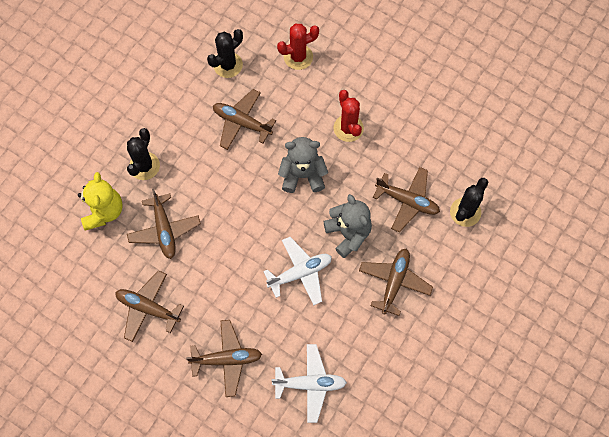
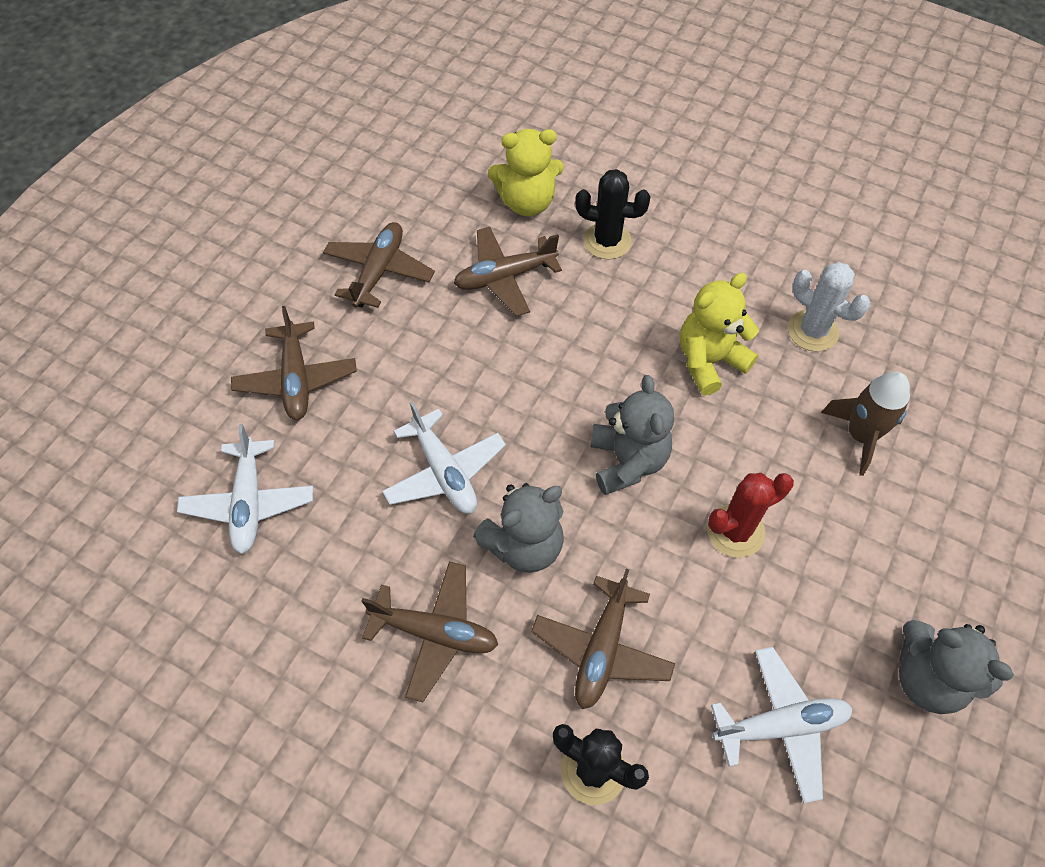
camera: 85 degrees right, 10 degrees down
black cactus [207,29,243,78] -> white cactus [788,262,870,352]
brown plane [213,89,276,150] -> yellow teddy bear [680,273,759,395]
red cactus [277,24,319,70] -> brown rocket [821,372,910,476]
none -> white plane [711,647,853,803]
none -> grey teddy bear [899,620,1014,714]

